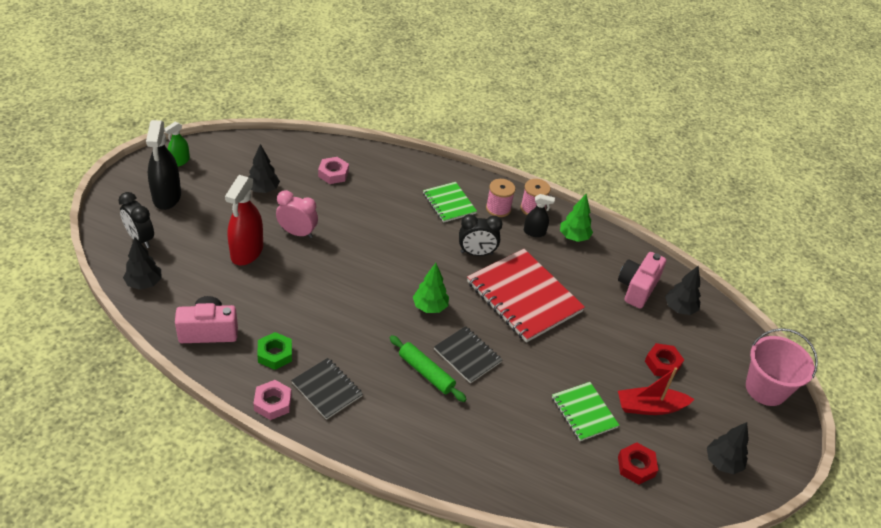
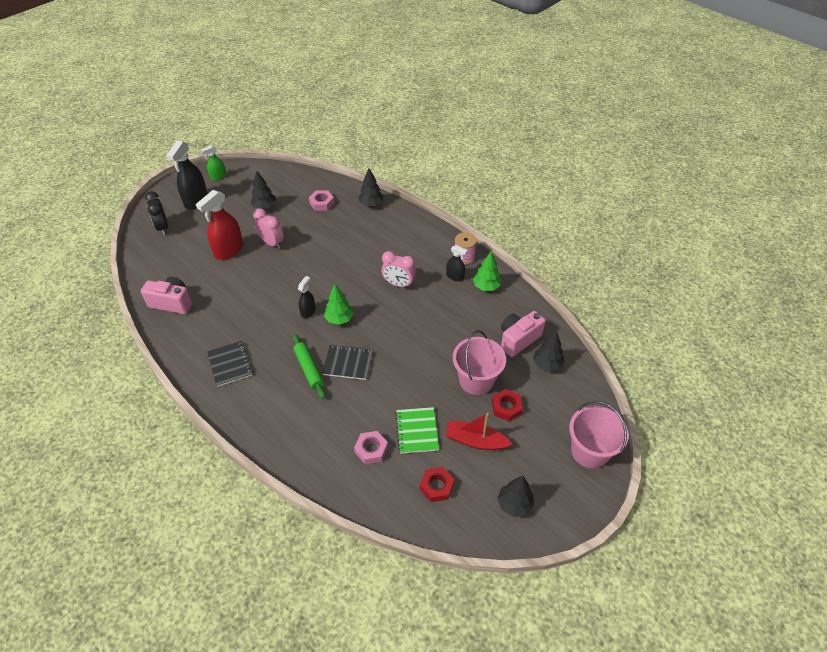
camera: 25 degrees right, 5 degrees up
black tree [123,237,162,290] -> black tree moved to [358,168,383,206]
pink nut [253,380,292,420] -> pink nut moved to [354,431,388,464]
green nut [257,332,292,370] -> none
green notebook [423,182,477,223] -> none
black notebook [434,326,502,384] -> black notebook turned 60 degrees counterclockwise [322,344,373,380]
black clock [459,214,503,256] -> pink clock [381,251,416,288]
red notebook [467,249,585,343] -> none
pink spool [486,179,515,217] -> none
none -> black spray bottle [298,276,316,318]
none -> pink bucket [453,330,506,395]

